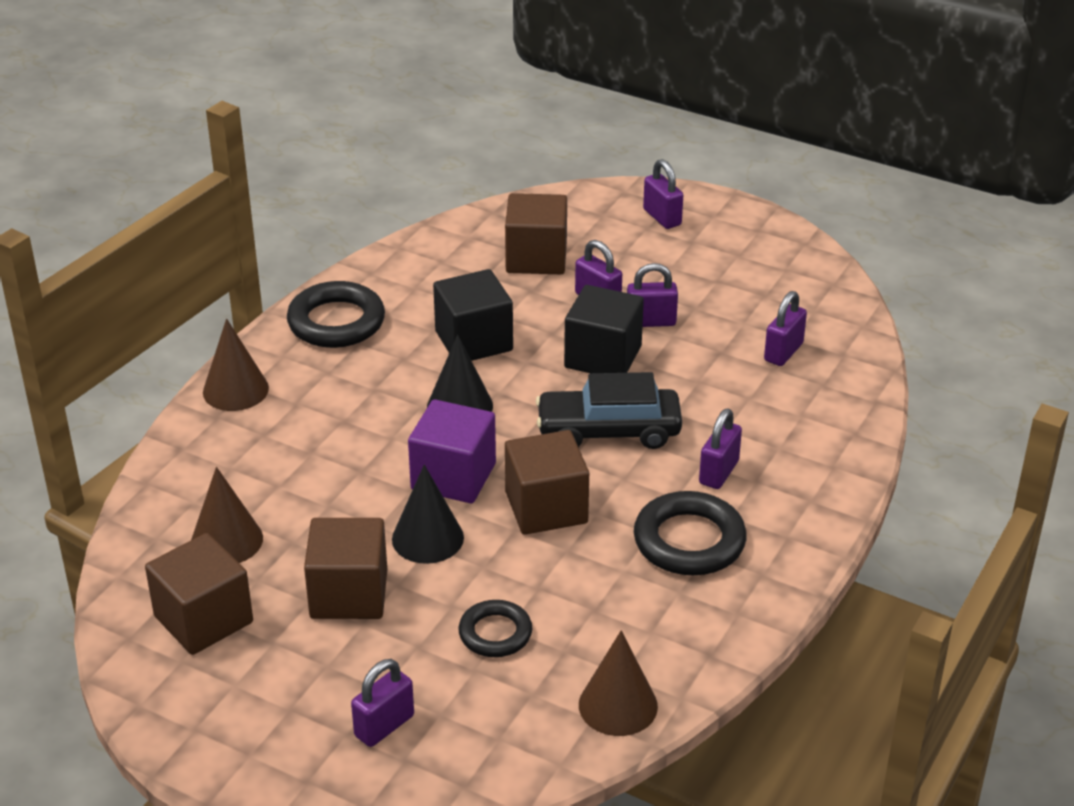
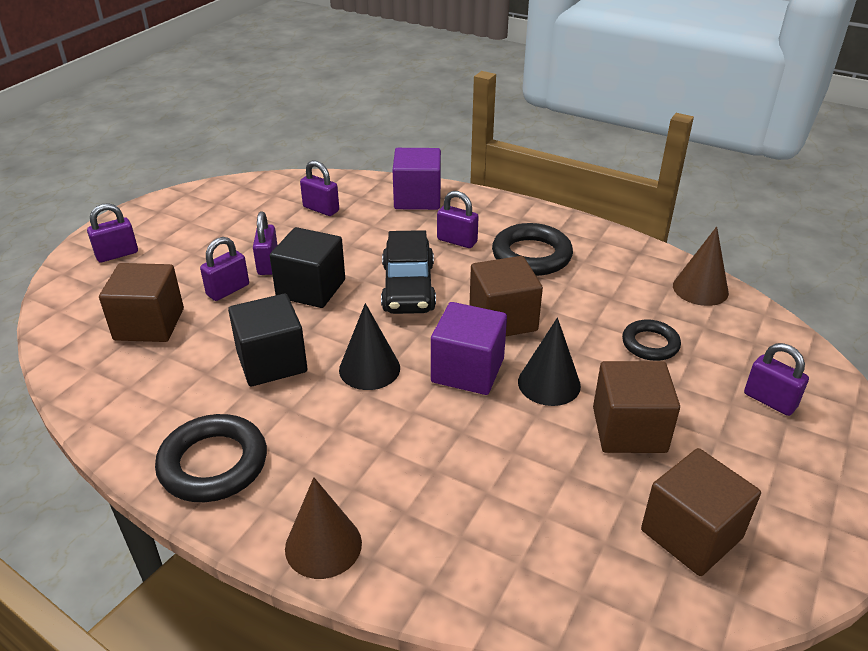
camera: 90 degrees left, 0 degrees up
brown cone [191,467,263,563] -> none
none -> purple cube [393,148,441,210]

